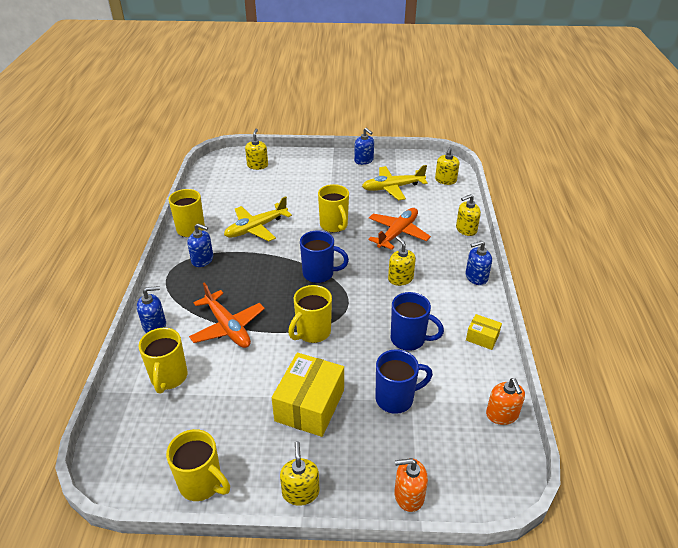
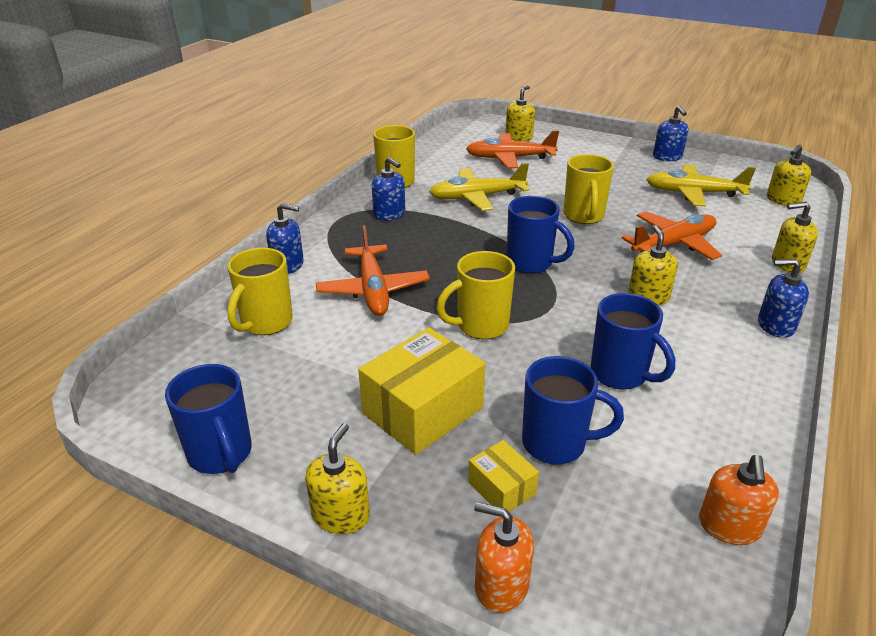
camera: 25 degrees right, 5 degrees down
yellow mug [166,429,230,501] -> blue mug [165,364,252,474]
yellow box [466,314,502,350] -> yellow box moved to [468,440,539,512]
none -> orange plane [466,130,559,168]

